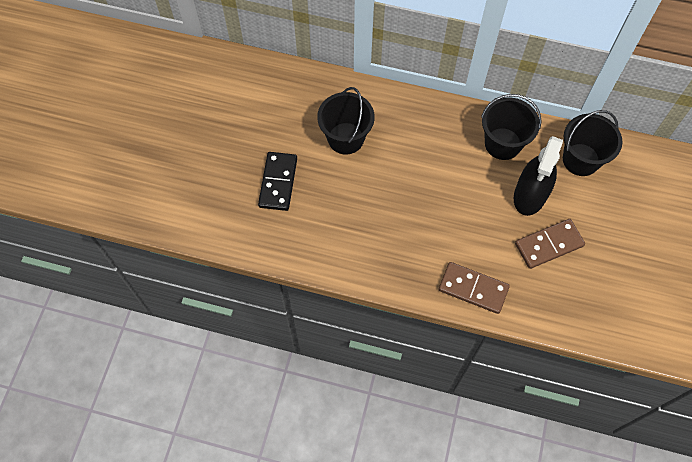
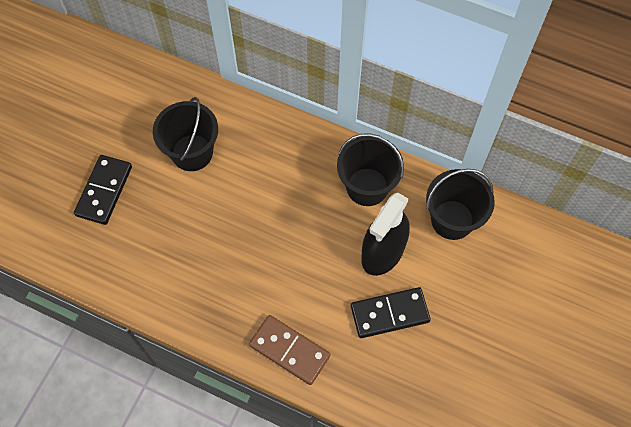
camera: 10 degrees right, 0 degrees up
brown domino [515,219,585,269] -> black domino [351,287,431,338]

